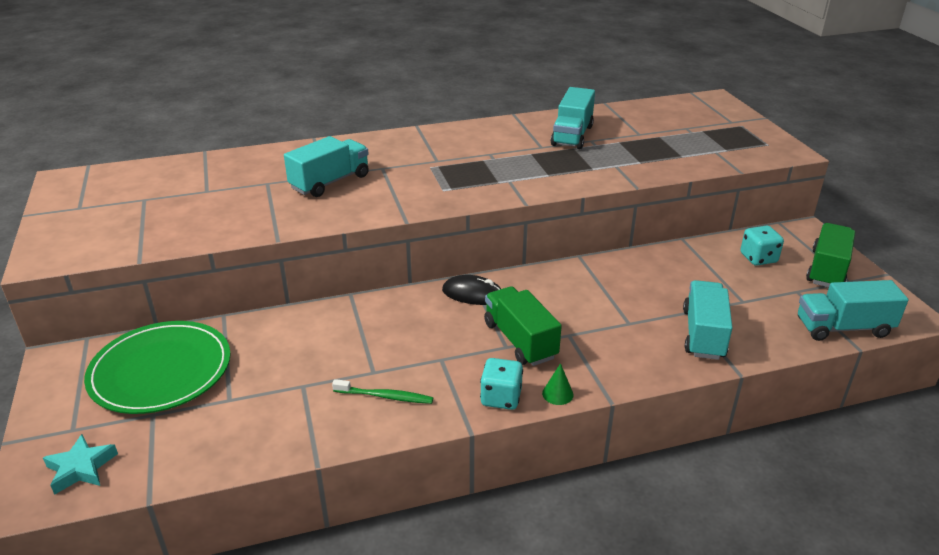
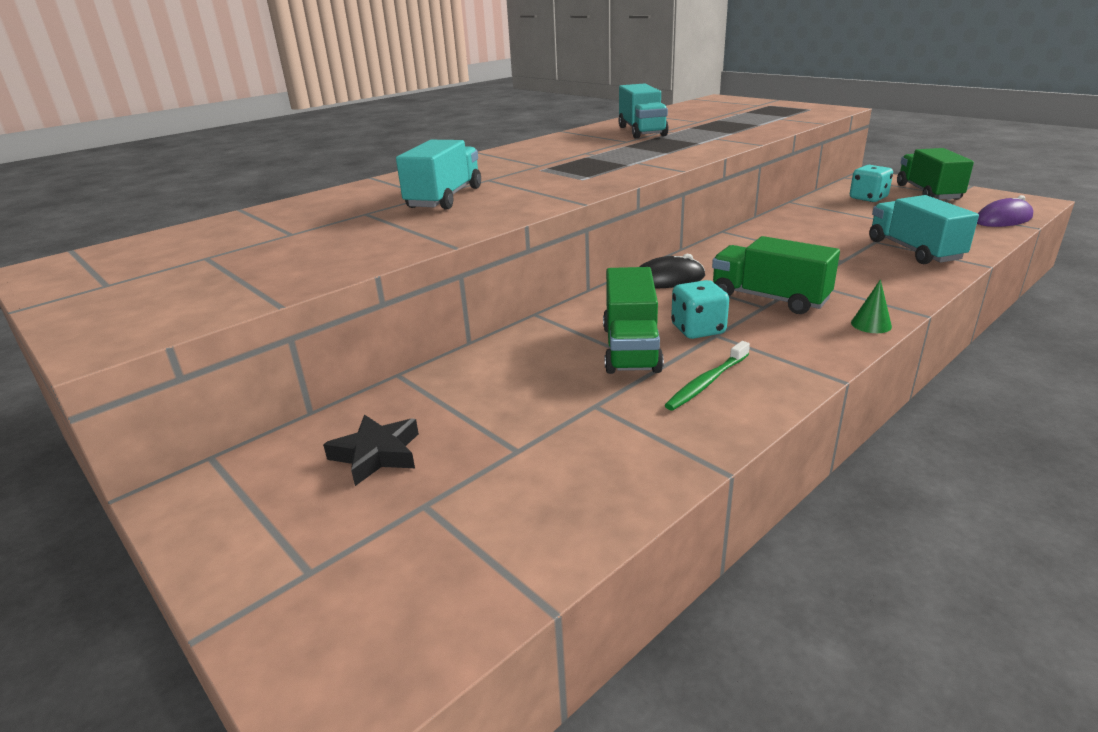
camera: 25 degrees left, 5 degrees down
turquoise star [43,434,118,495] -> none
green plate [84,321,231,414] -> black star [323,415,419,486]
green toothbrush [332,379,433,404] -> green toothbrush turned 150 degrees clockwise [665,341,750,410]
turquoise dice [480,358,523,410] -> turquoise dice moved to [671,280,729,339]
turquoise truck [798,280,909,341] -> purple mouse [977,195,1033,227]
none -> green truck [603,267,664,374]

